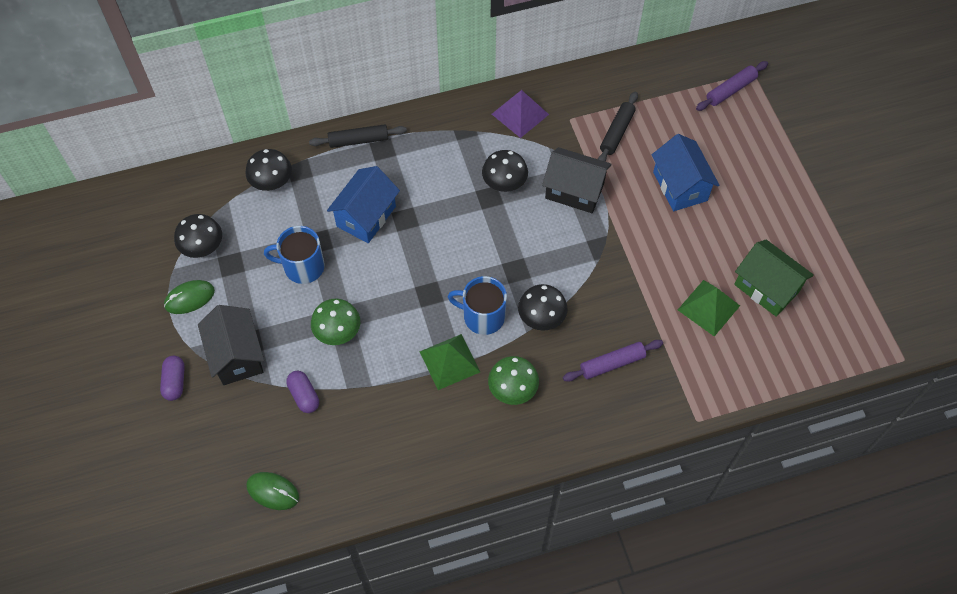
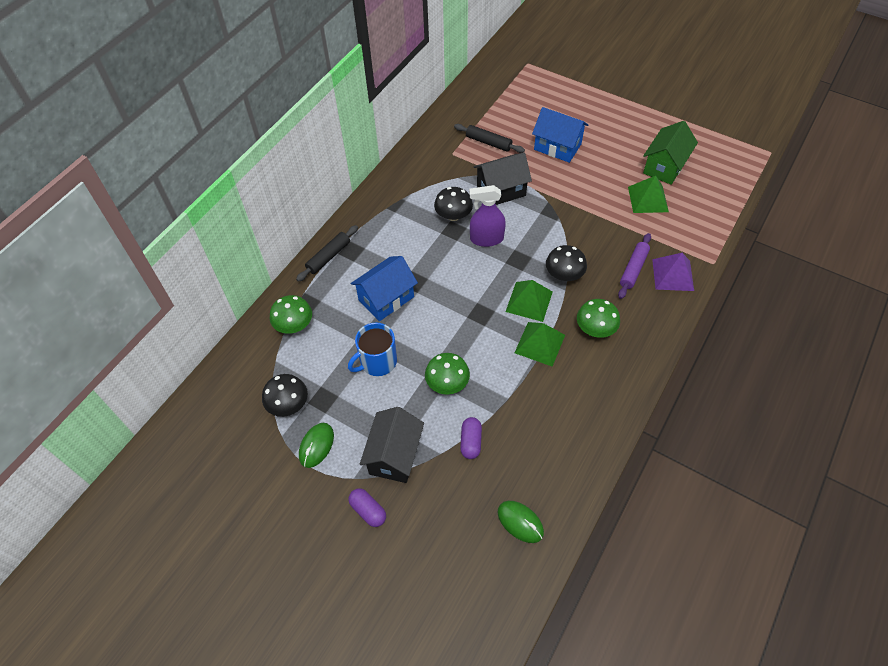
camera: 40 degrees left, 5 degrees down
black house [198,305,264,385] -> black house turned 75 degrees clockwise [360,407,424,483]
black mushroom [245,149,292,191] -> green mushroom [270,295,312,334]
green mouse [246,472,299,510] -> green mouse turned 60 degrees clockwise [498,501,544,543]
purple capsule [286,371,319,413] -> purple capsule turned 75 degrees clockwise [460,417,482,459]
blue house [327,166,400,243] -> blue house turned 60 degrees clockwise [351,256,418,321]
blue mug [448,276,507,335] -> green pyramid [506,280,553,322]
purple pyramid [492,90,549,138] -> purple pyramid moved to [652,253,694,291]
black rolling pin [598,92,638,162] -> black rolling pin turned 45 degrees counterclockwise [454,124,525,153]
purple rolling pin [696,61,768,111] -> none
green house [734,240,814,317] -> green house turned 60 degrees counterclockwise [643,121,698,185]
none -> purple spray bottle [469,185,506,247]

